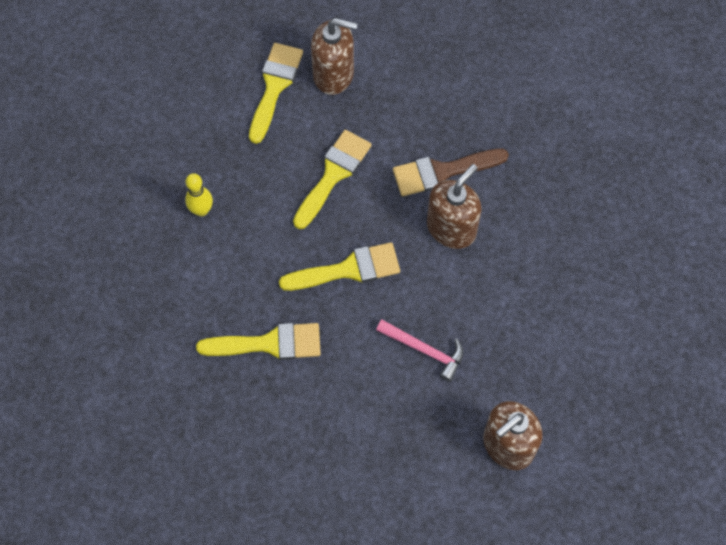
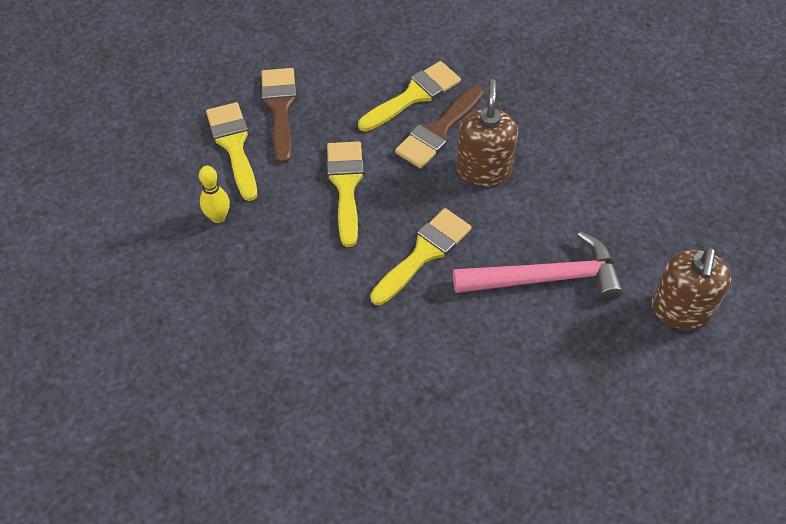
camera: 35 degrees left, 10 degrees down
yellow bowling pin [185,173,213,216] -> yellow bowling pin moved to [199,166,230,223]
yellow brush [196,323,321,360] -> yellow brush moved to [358,61,461,132]
brown soap dispenser [311,18,358,95] -> brown brush [261,68,297,164]
pink hammer [376,320,463,382] -> pink hammer [453,231,623,301], size x1.66

